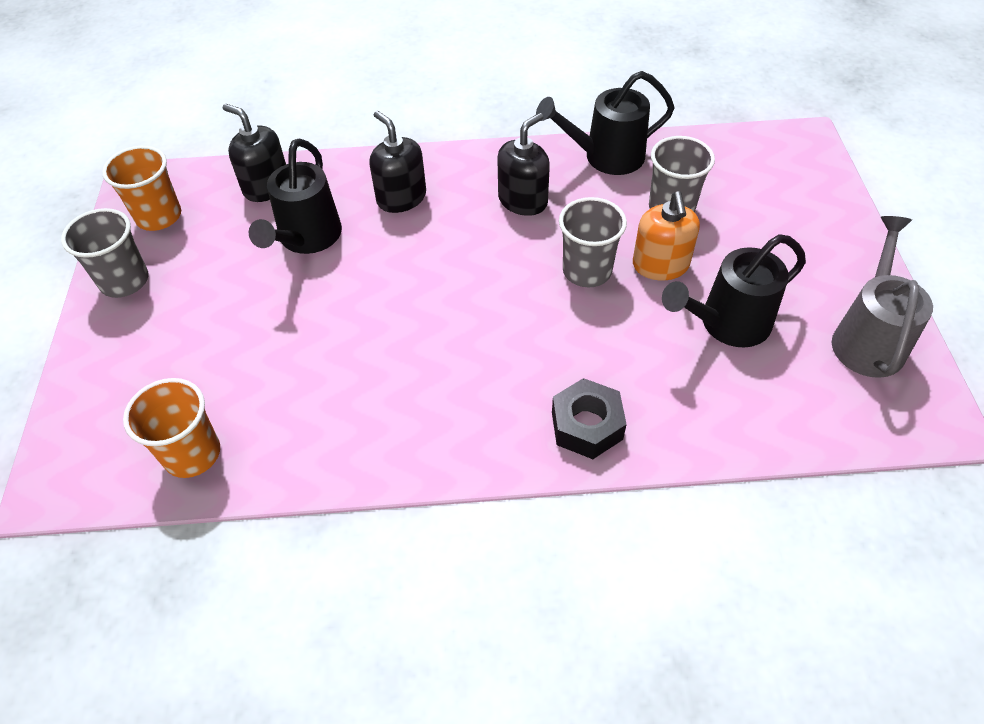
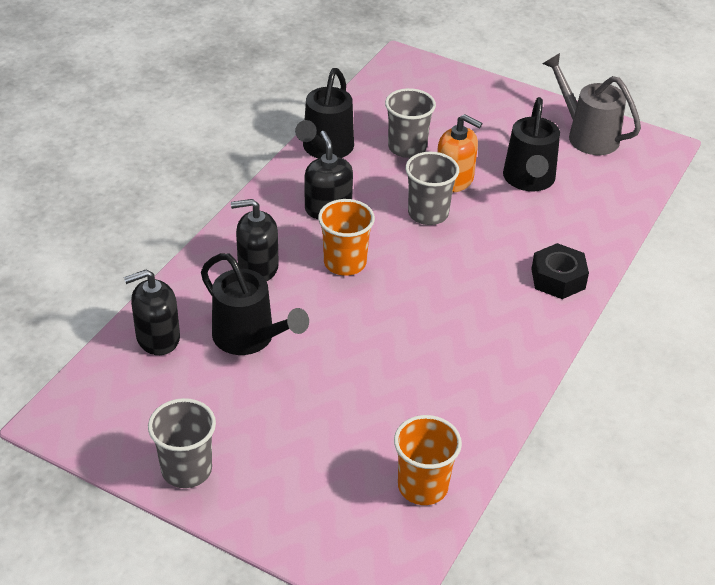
camera: 60 degrees left, 10 degrees down
orange cup [102,146,181,231] -> orange cup moved to [318,199,375,276]

